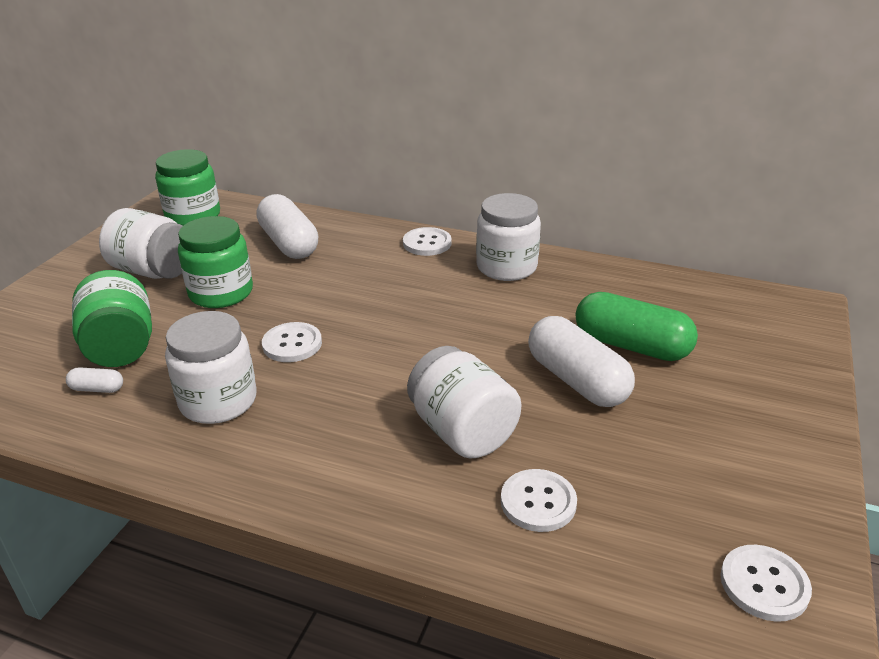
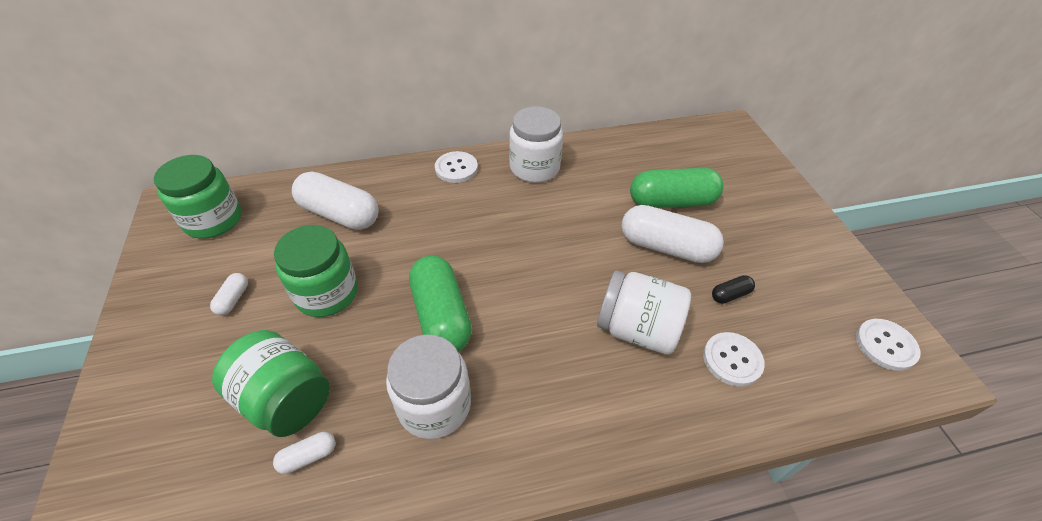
camera: 35 degrees left, 15 degrees up
white jar [99,208,182,279] -> white capsule [210,273,248,316]
white button [262,322,322,362] -> green capsule [409,256,472,352]
none -> black capsule [712,275,755,304]

